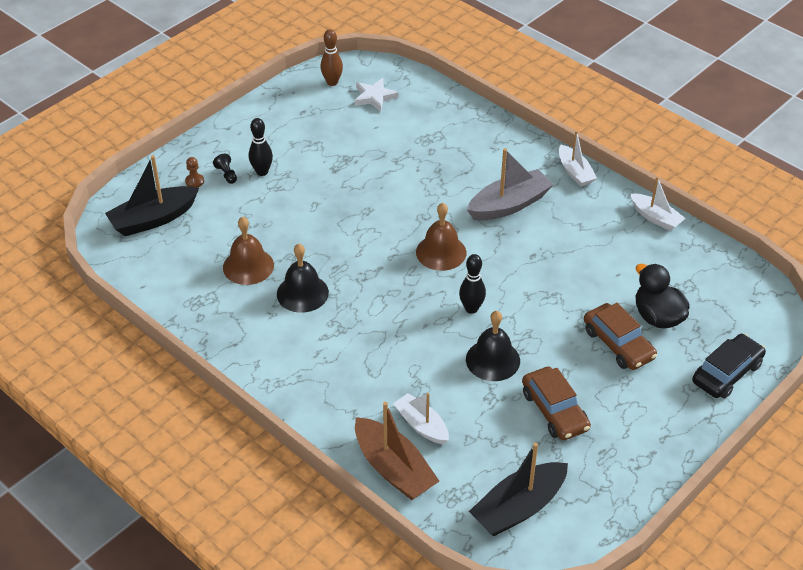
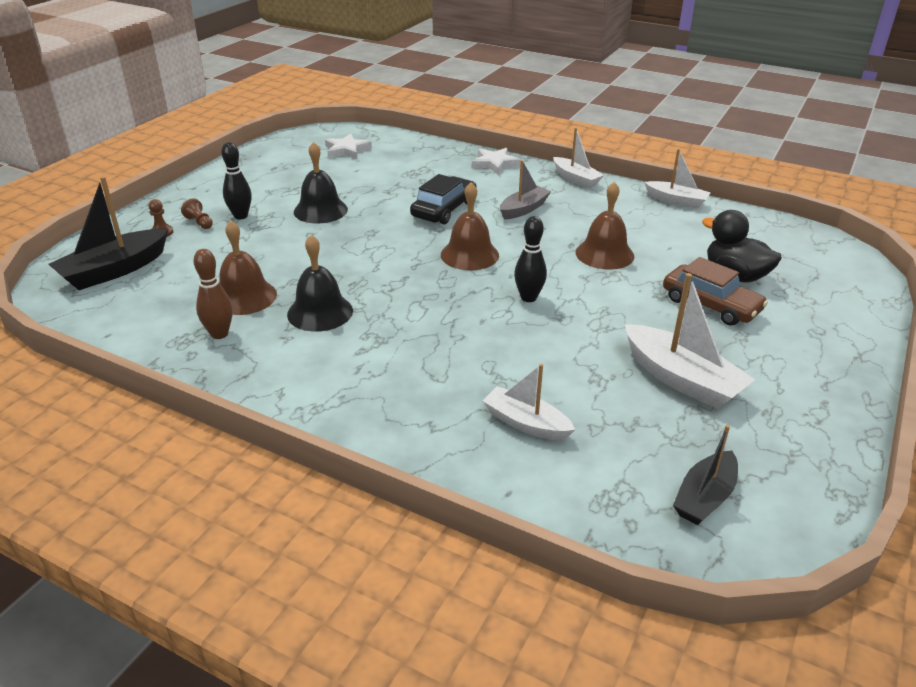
camera: 15 degrees left, 10 degrees down
black pawn [213,154,237,184] -> brown pawn [181,198,213,229]
brown bowling pin [320,29,343,86] -> brown bowling pin moved to [193,249,232,339]
brown boat [355,402,439,500] -> none
black bell [466,311,520,381] -> black bell moved to [294,142,348,224]
grey boat [467,148,554,221] -> grey boat [500,160,551,220], size x0.64
black boat [469,443,568,536] -> black boat [673,425,738,525], size x0.64
brown car [522,367,591,440] -> white boat [624,273,755,409]
black car [692,334,766,398] -> black car moved to [410,174,477,224]
none -> white star [472,148,521,175]
none -> brown bell [575,182,634,270]

